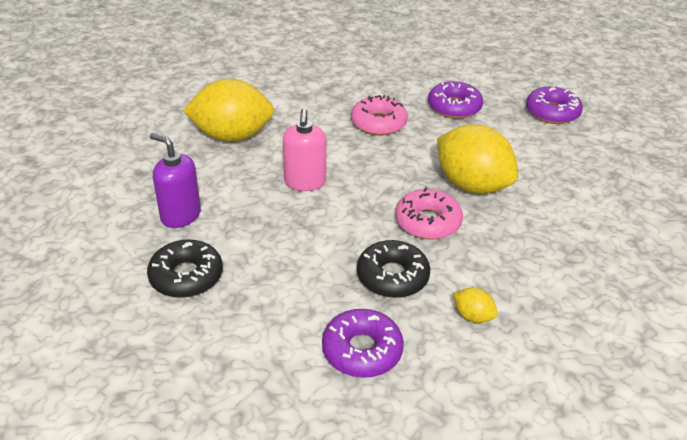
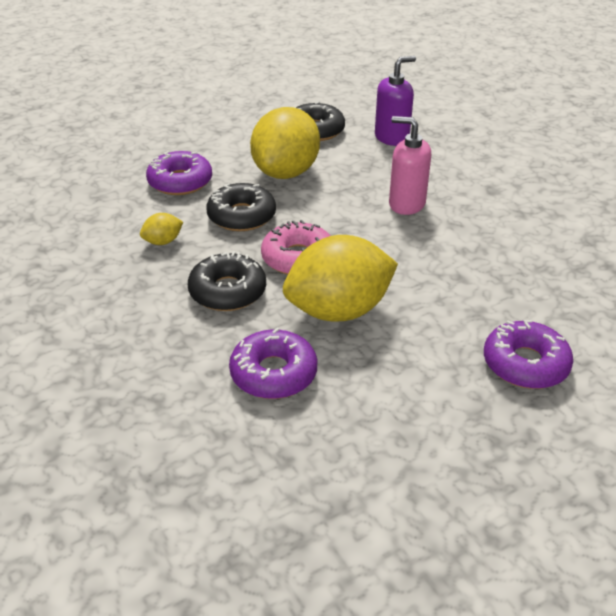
camera: 115 degrees right, 0 degrees up
yellow lemon [183,79,274,142] -> yellow lemon moved to [250,107,320,179]
pink donut [351,95,408,135] -> none
purple donut [526,87,583,124] -> purple donut moved to [229,328,317,399]
none -> black donut [188,251,266,311]

